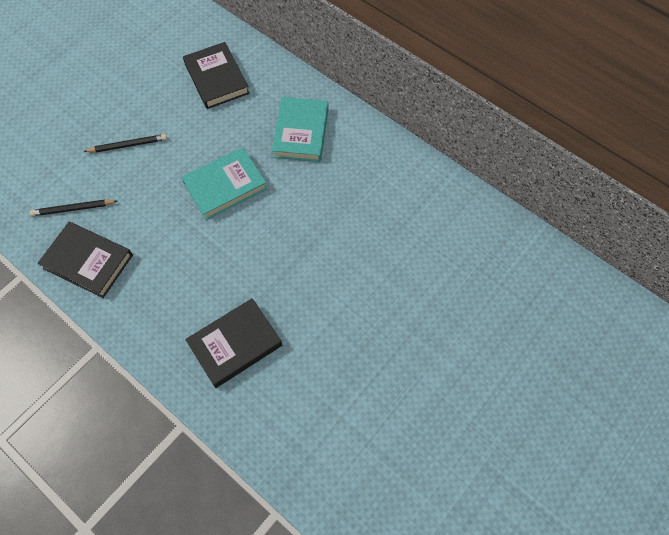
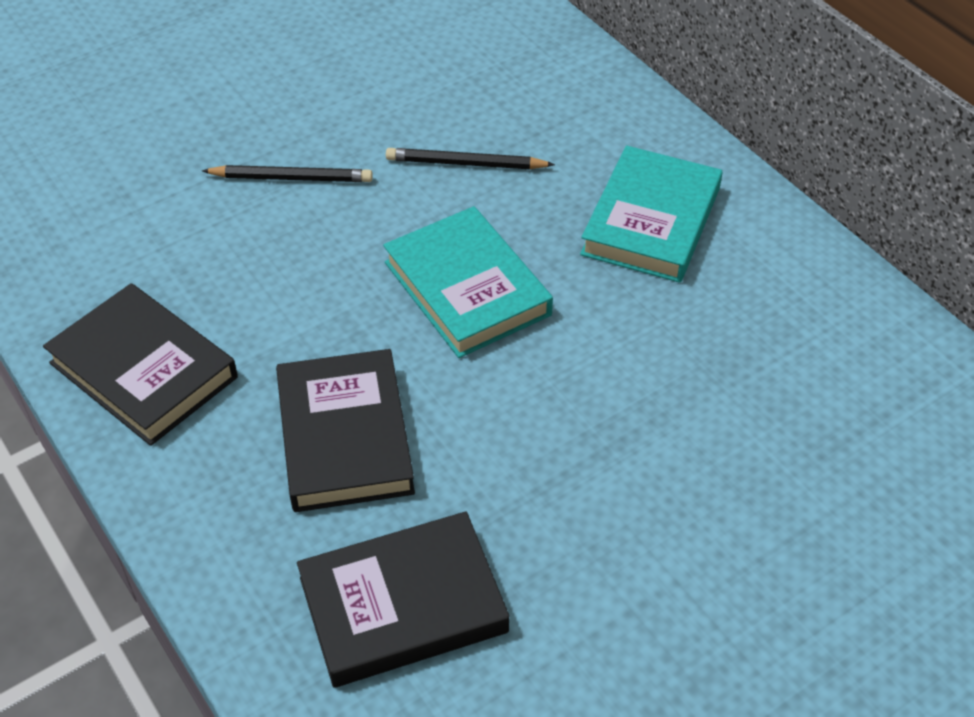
camera: 15 degrees right, 15 degrees down
black pencil [29,199,118,216] -> black pencil moved to [386,148,555,169]
turquoise book [181,147,267,220] -> turquoise book turned 75 degrees clockwise [383,206,553,358]
black book [183,42,250,109] -> black book moved to [276,349,415,512]

